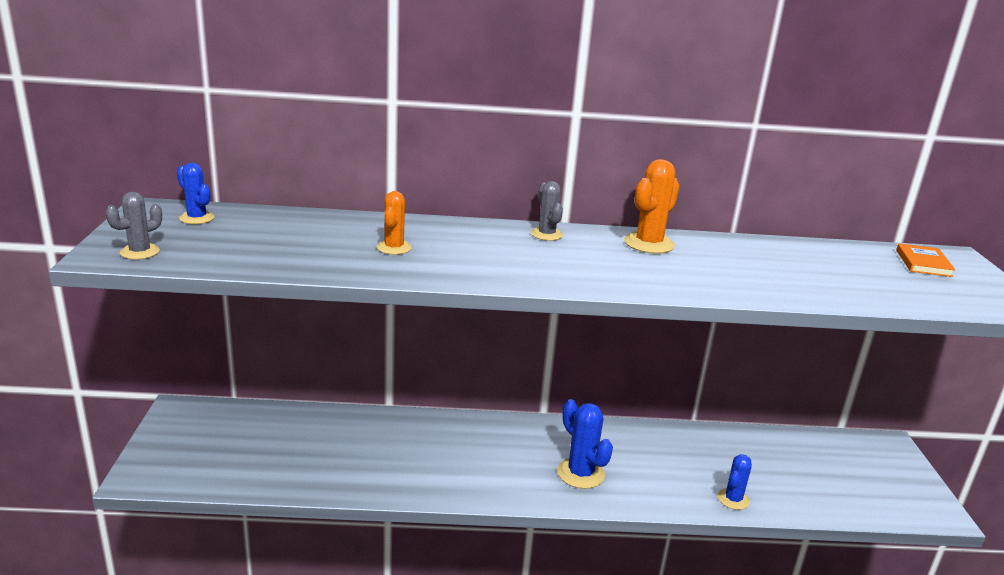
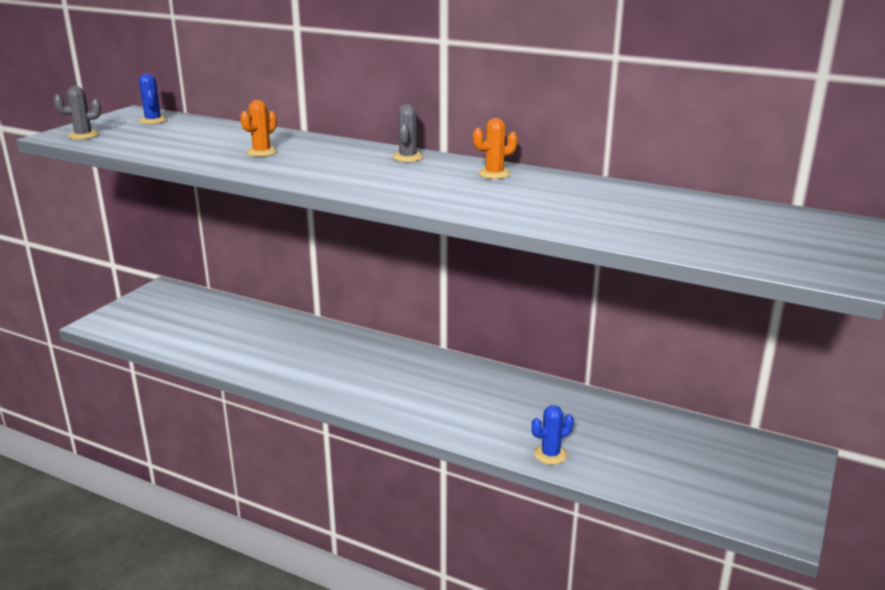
camera: 30 degrees right, 0 degrees up
blue cactus [557,399,613,489] -> none
orange cactus [624,159,680,254] -> orange cactus [473,118,518,179], size x0.64
orange book [896,243,956,277] -> none

